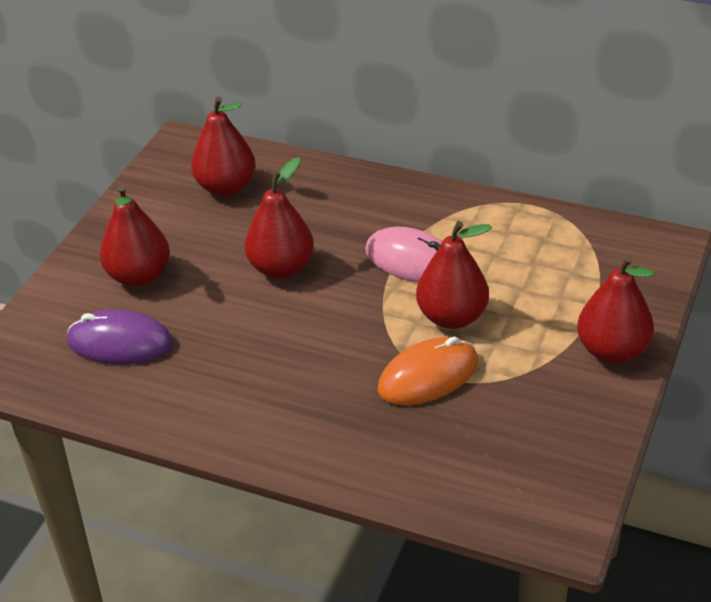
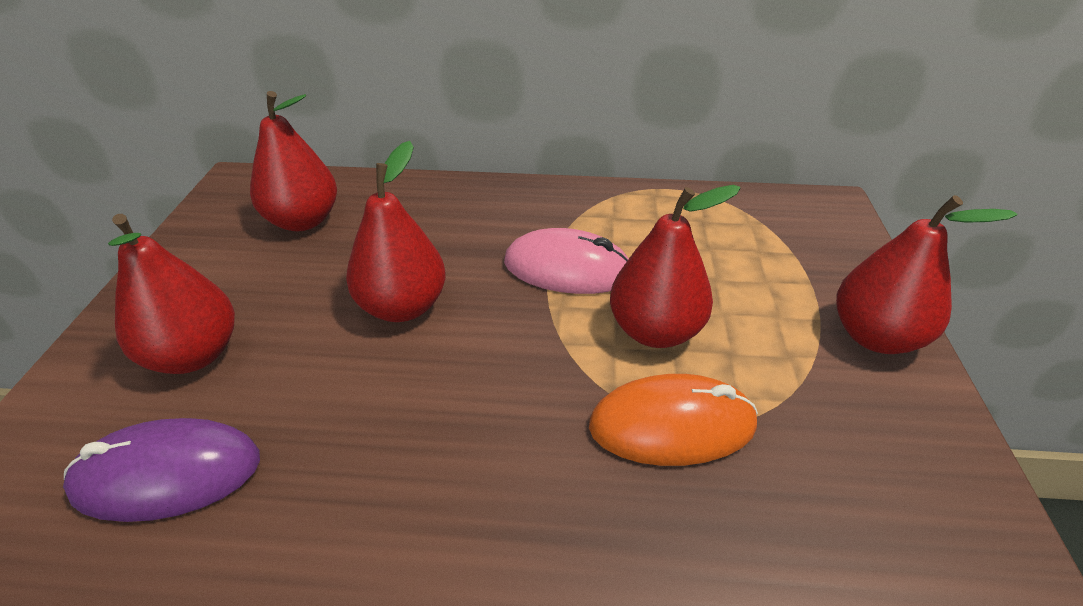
camera: 20 degrees left, 0 degrees up
orange mouse [378,336,478,405] -> orange mouse turned 45 degrees clockwise [589,374,758,466]

